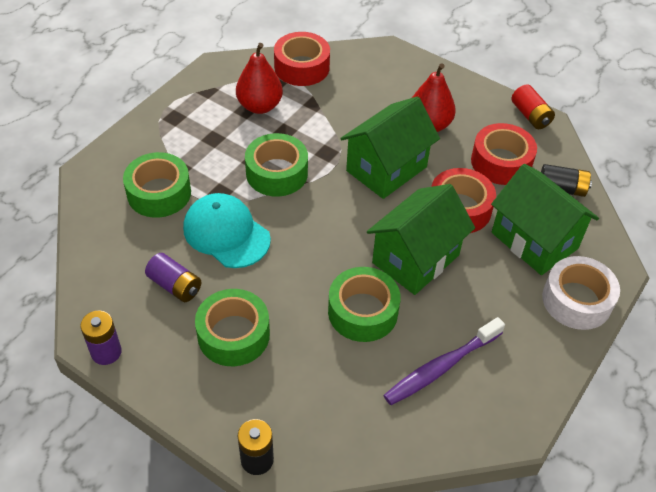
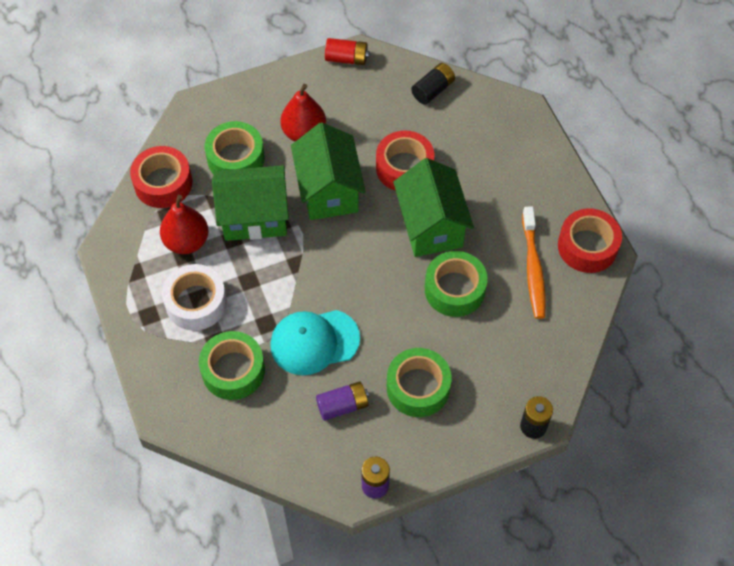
camera: 55 degrees left, 10 degrees up
green tape [245,133,308,197] -> green tape moved to [205,121,265,174]
purple toothbrush [383,317,505,405] -> orange toothbrush [522,207,546,319]
red tape [471,123,537,185] -> red tape moved to [558,209,622,273]
green house [491,164,599,275] -> green house moved to [212,165,289,241]
white tape [542,256,620,330] -> white tape moved to [162,264,227,331]

